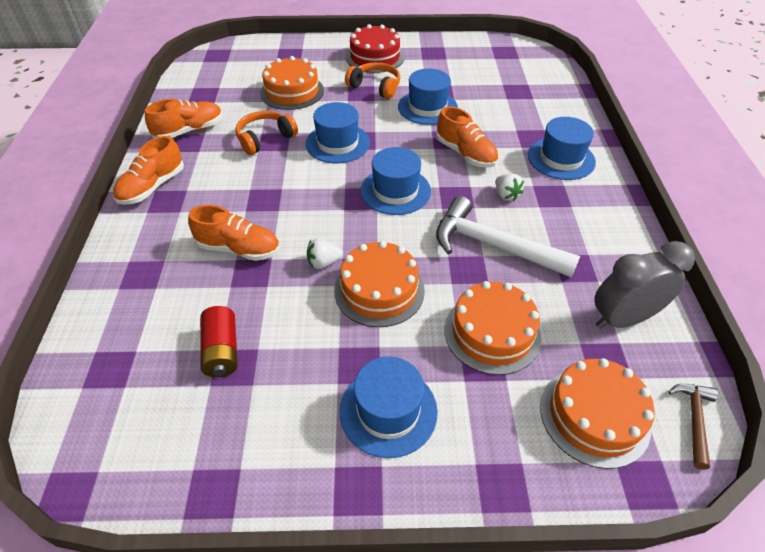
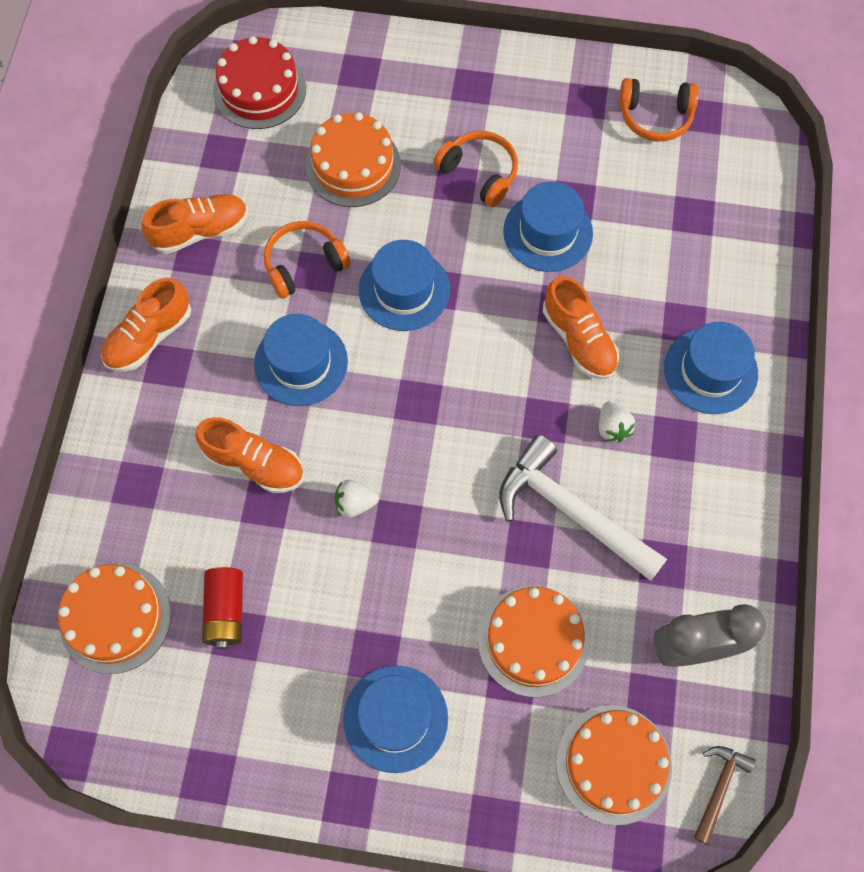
camera: 10 degrees right, 20 degrees up
orange cake [334,241,425,327] -> orange cake moved to [58,564,171,674]
red cake [346,24,404,73] -> red cake moved to [213,36,306,129]
blue hat [361,147,431,215] -> blue hat moved to [254,314,348,406]
none -> orange headphones [619,78,699,141]

